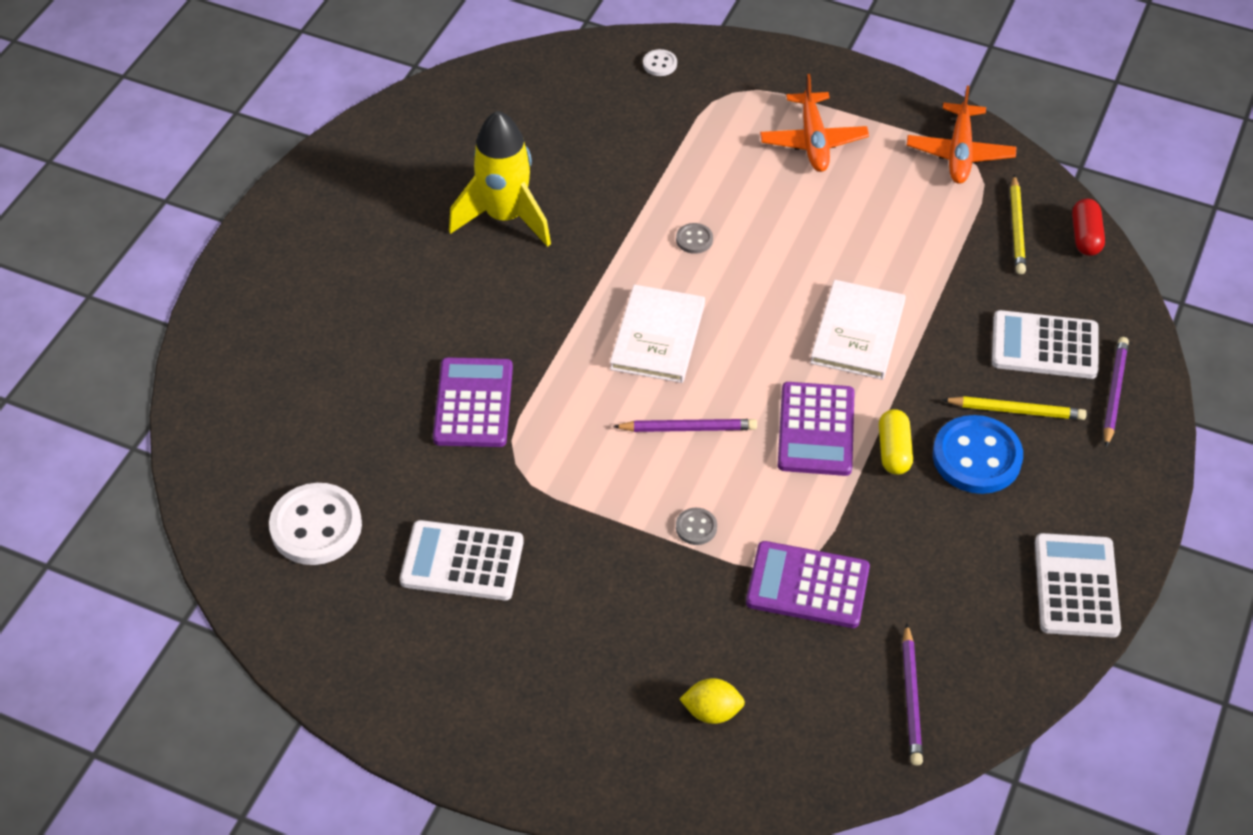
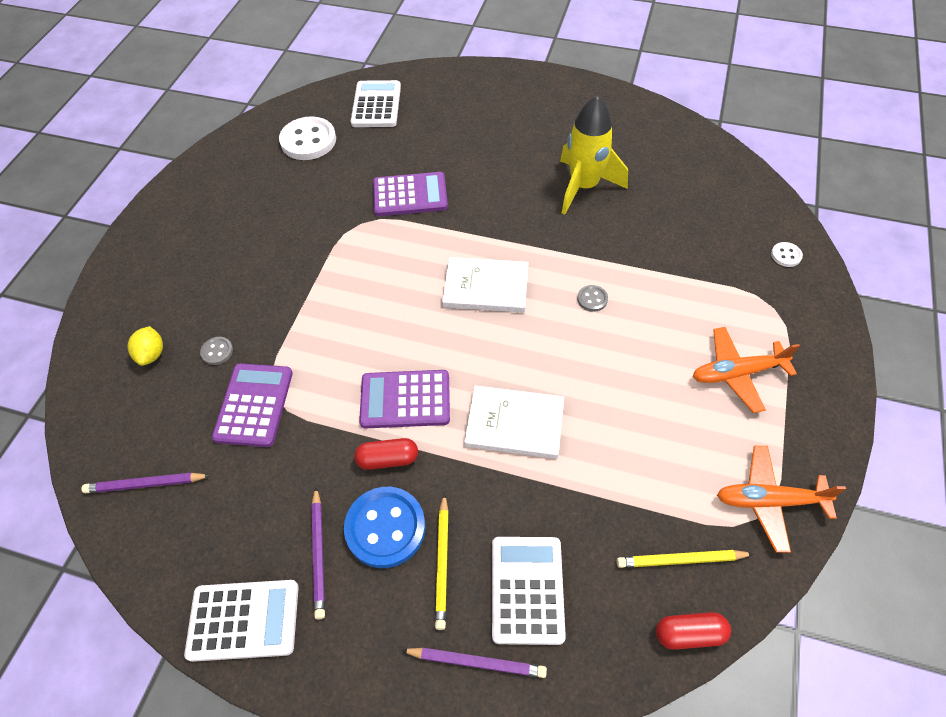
camera: 85 degrees right, 5 degrees up
white calculator [400,520,524,600] -> white calculator moved to [351,80,401,127]
purple pencil [613,419,757,432] -> purple pencil moved to [311,487,325,620]
grey button [676,508,717,545] -> grey button moved to [200,337,233,365]
yellow capsule [879,409,913,475] -> red capsule [354,438,418,470]

